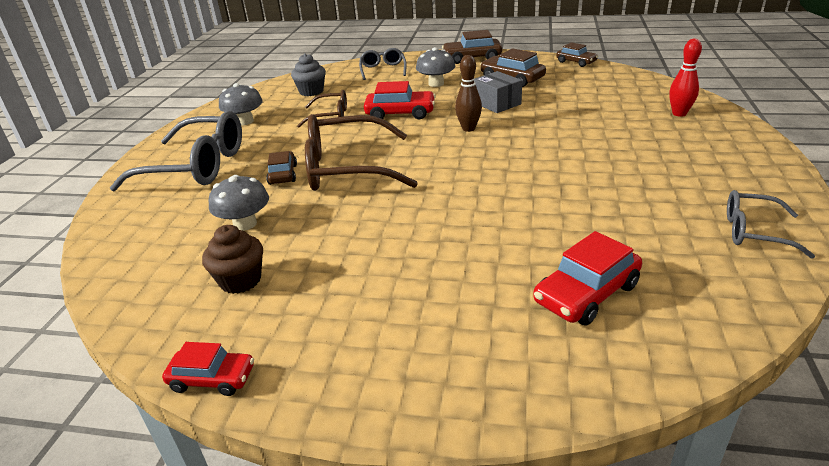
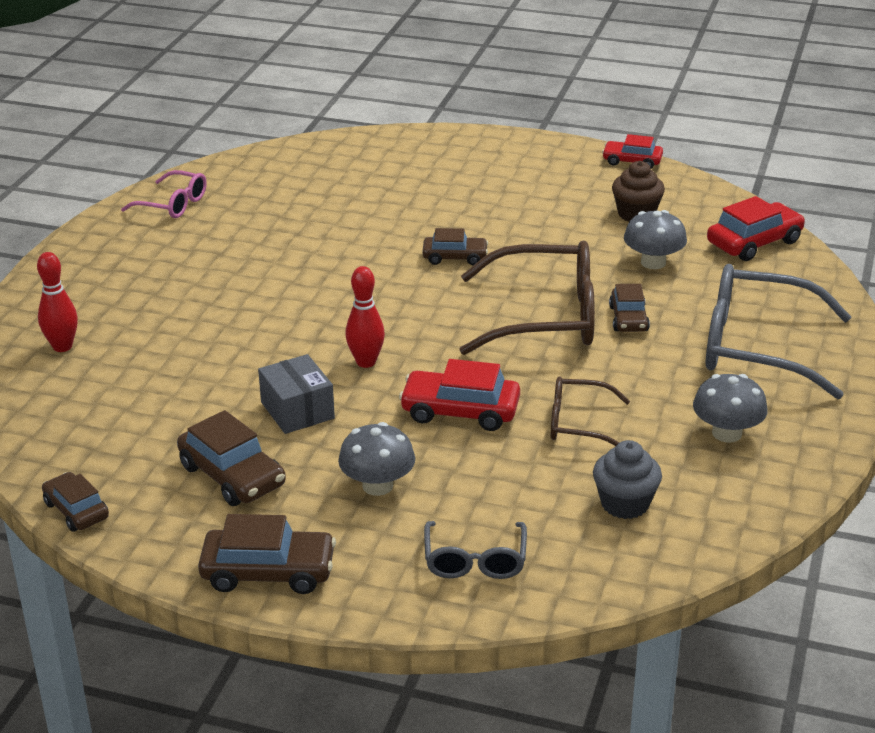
camera: 175 degrees left, 0 degrees up
brown bowling pin [455,55,482,132] -> red bowling pin [345,266,385,368]
red car [533,231,642,326] -> red car moved to [707,196,805,261]
grey glasses [727,190,815,259] -> pink glasses [121,170,207,218]
none -> brown car [423,228,488,266]

